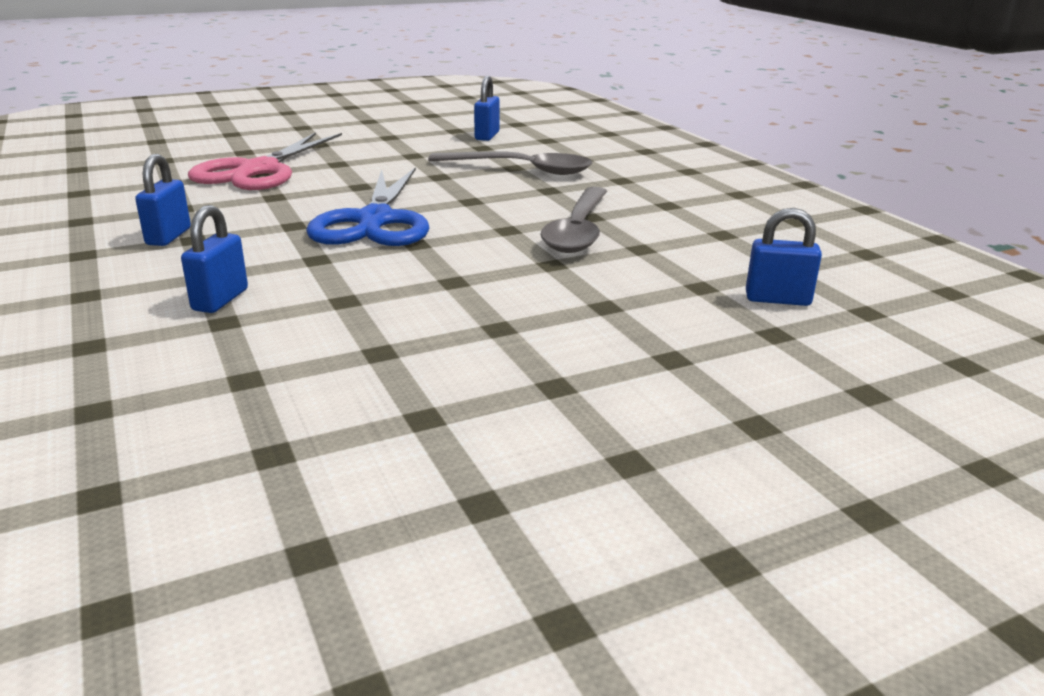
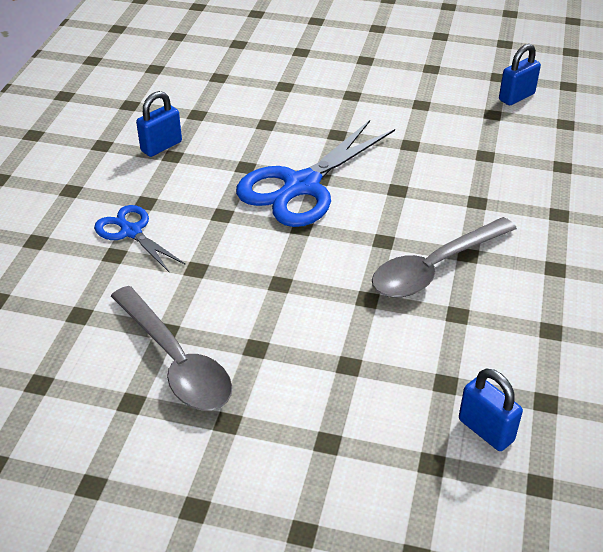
camera: 40 degrees right, 15 degrees up
blue padlock [181,205,248,313] -> blue scissors [94,205,186,273]
pink scissors [188,132,342,190] -> none
grey spoon [428,151,592,175] -> grey spoon moved to [111,286,232,411]

